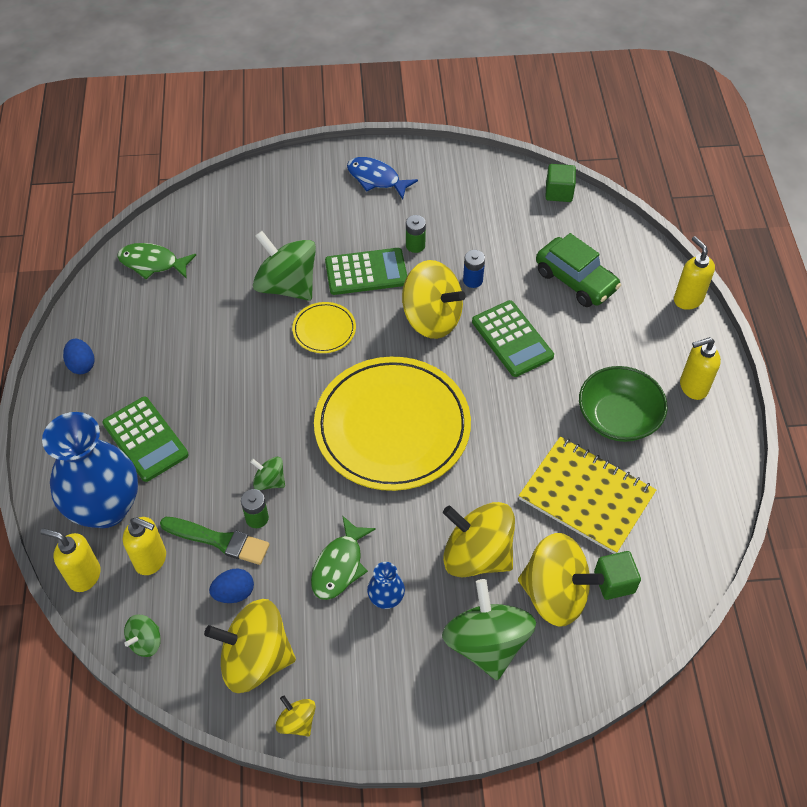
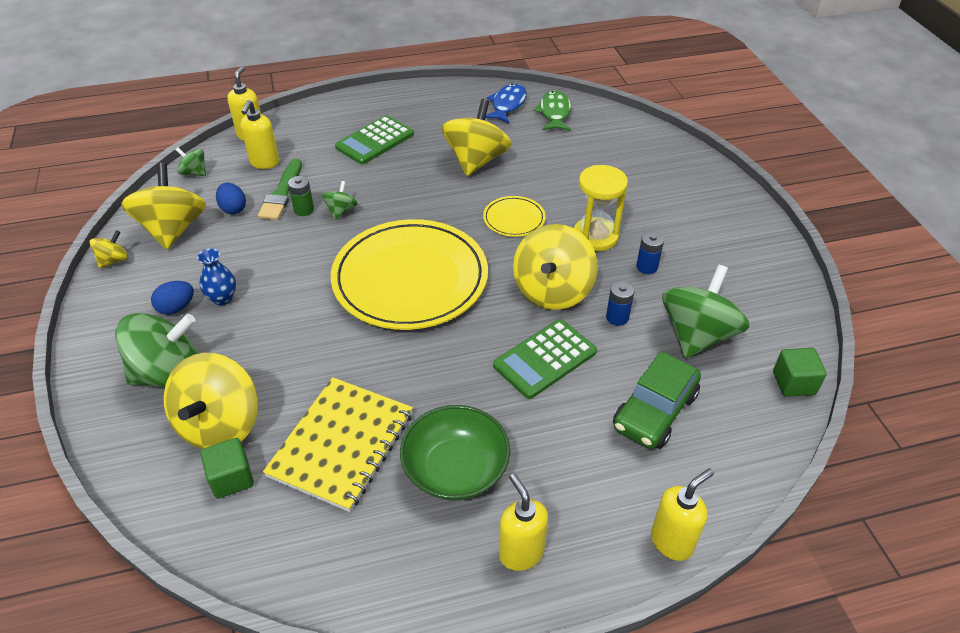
camera: 80 degrees right, 10 degrees down
blue vase [42,412,138,528] -> none
blue egg [63,339,95,374] -> blue egg moved to [151,281,194,315]
green spinning top [253,231,316,301] -> green spinning top moved to [662,265,750,358]
green fish [311,515,376,600] -> none
green calculator [325,248,407,295] -> yellow hourglass [574,165,628,251]
blue fish [347,157,418,199] -> blue fish moved to [485,84,527,123]
green battery [406,215,426,253] -> blue battery [636,231,664,274]
yellow spinning top [443,502,515,577] -> yellow spinning top moved to [442,99,511,176]

